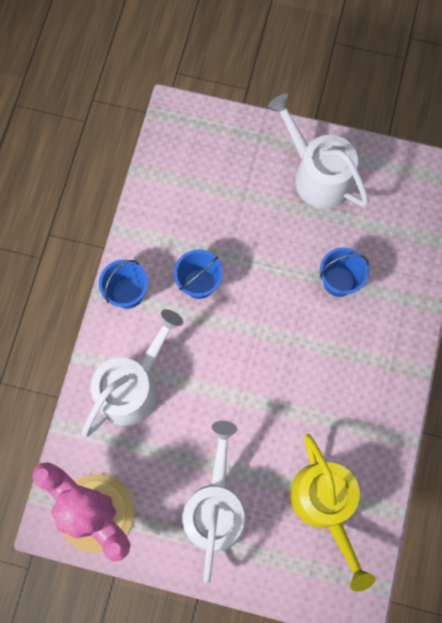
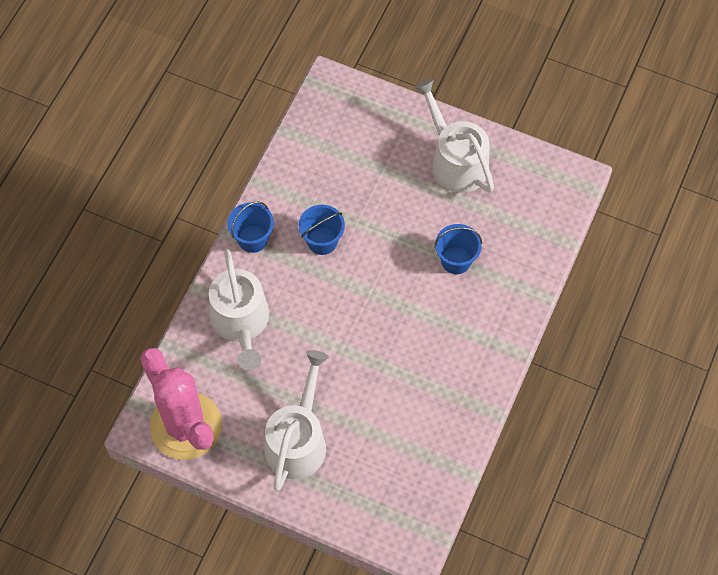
camera: 10 degrees right, 10 degrees down
white watering can [82,309,183,437] -> white watering can turned 120 degrees clockwise [209,249,269,370]
yellow watering can [290,434,375,592] -> none

